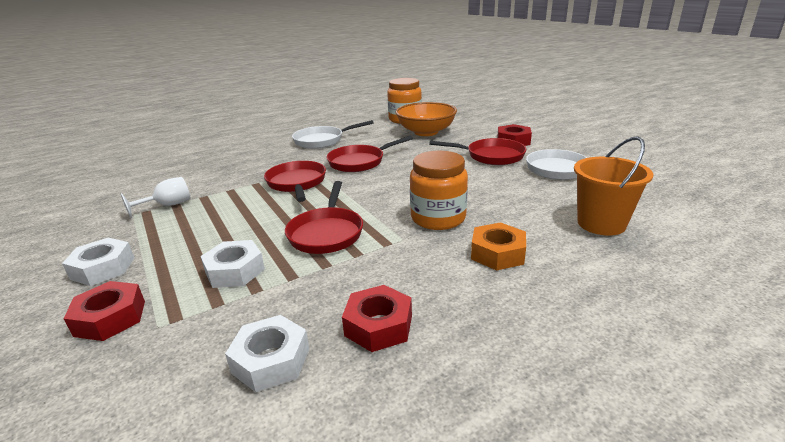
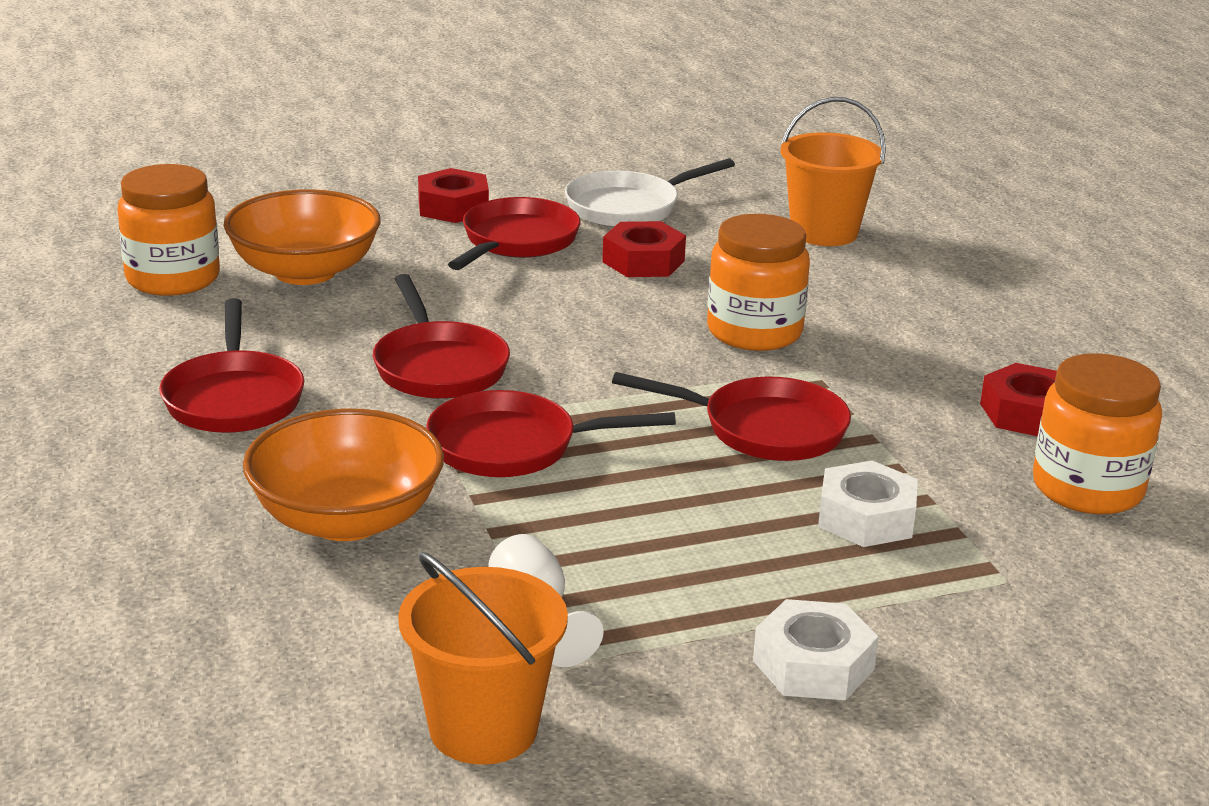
camera: 80 degrees left, 0 degrees up
red nut [64,281,145,341] -> red nut moved to [602,221,686,277]
white nut [225,315,309,392] -> orange jar [1033,353,1162,514]
white pan [292,120,374,149] -> red pan [159,298,304,433]
orange nut [471,222,526,271] -> none
none -> orange bowl [243,409,444,541]
none -> orange bucket [398,552,568,765]

